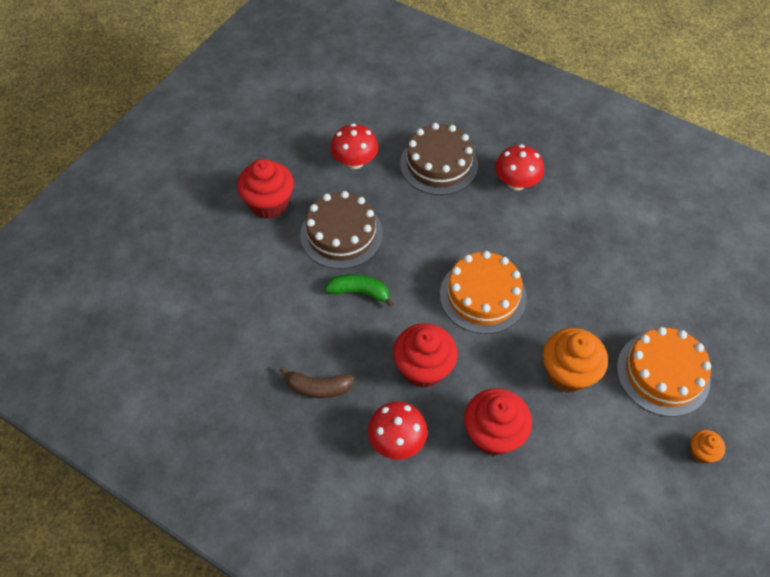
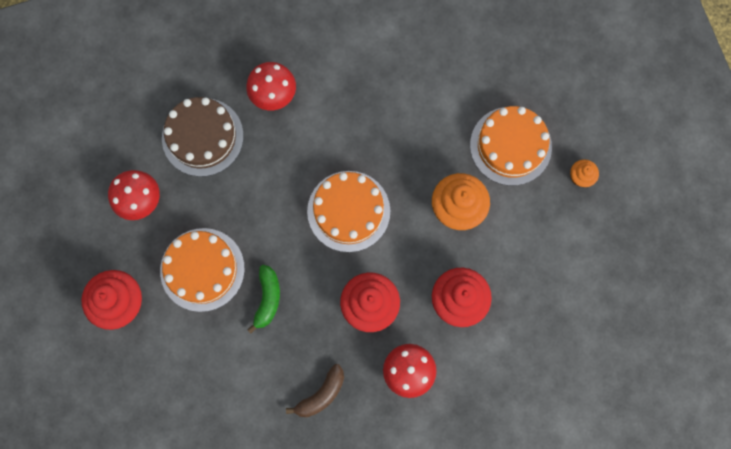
camera: 50 degrees left, 20 degrees up
brown cake [300,191,383,269] -> orange cake [160,228,245,312]
green banana [325,274,394,307] -> green banana turned 135 degrees clockwise [247,265,280,333]

